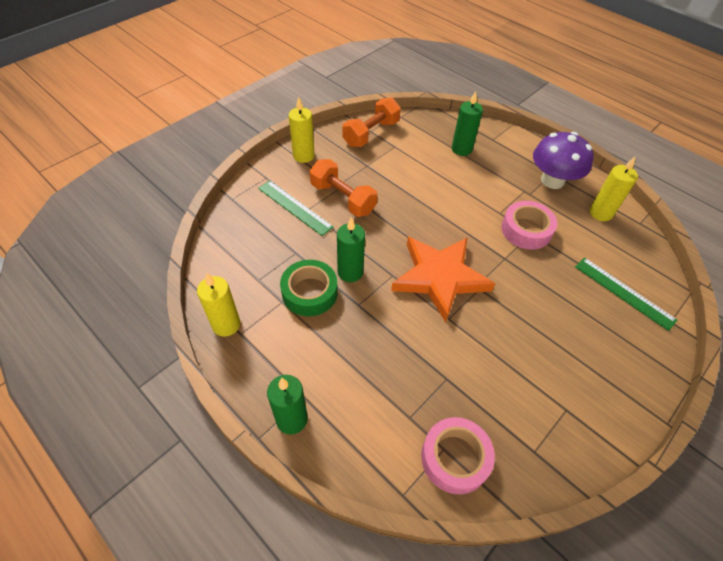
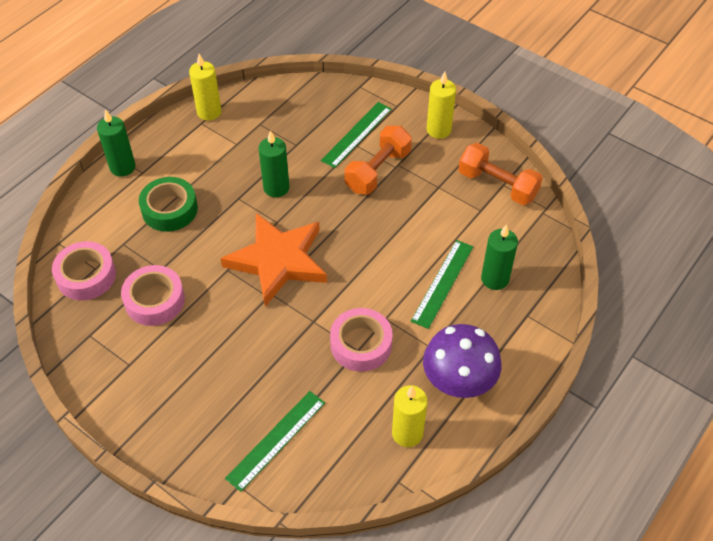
camera: 85 degrees right, 0 degrees up
green tape [280,260,338,316] -> green tape moved to [139,177,198,232]
none -> pink tape [121,265,185,326]
none -> green ruler [411,240,473,329]

